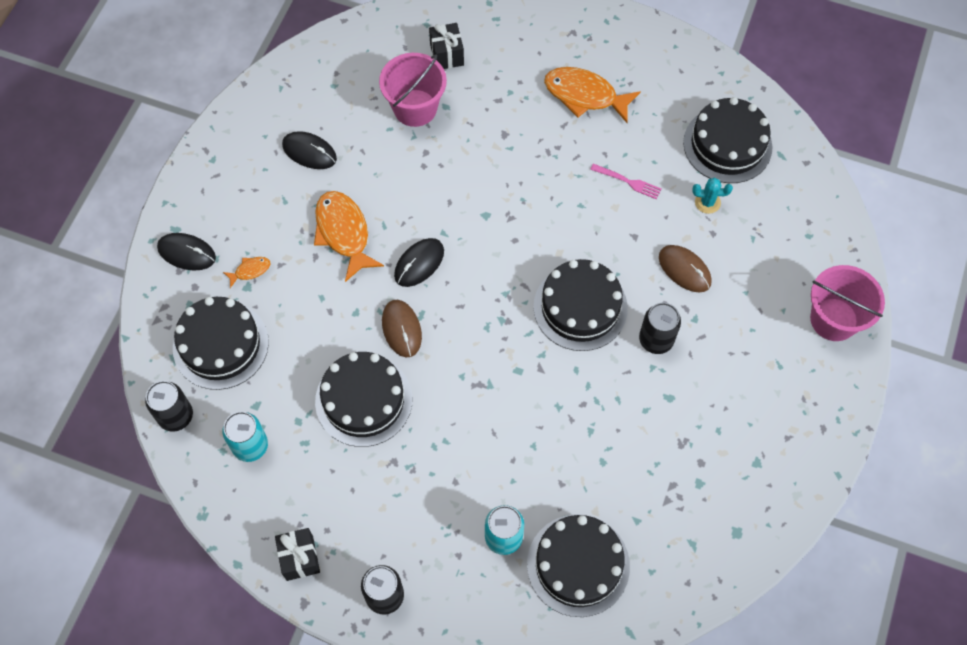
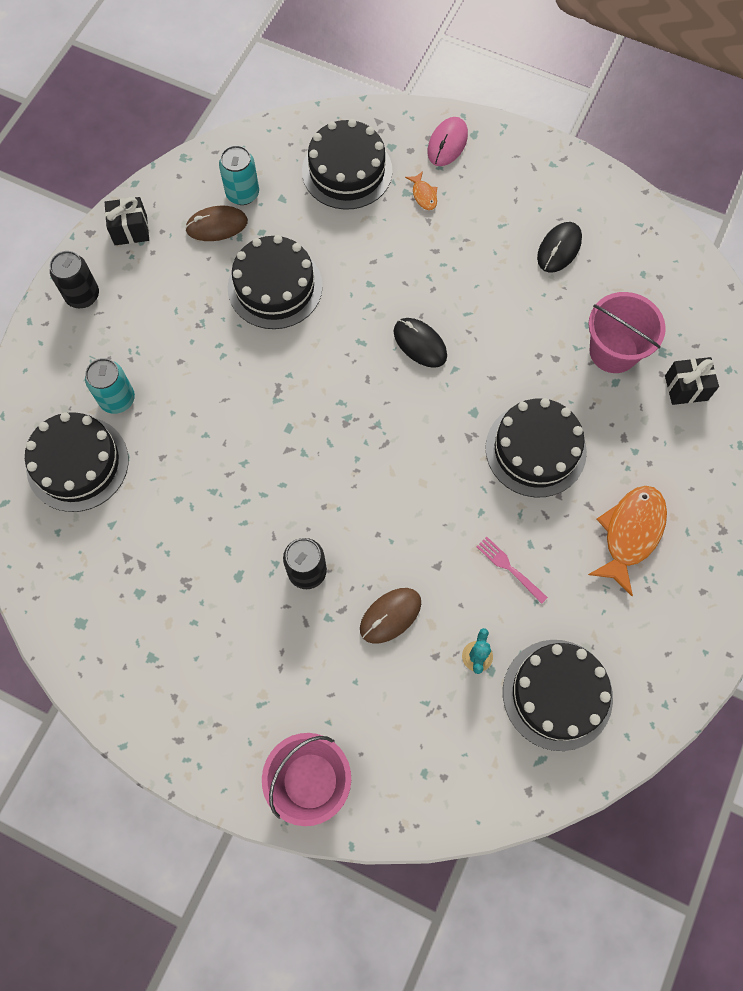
camera: 95 degrees right, 5 degrees up
black can [145,381,193,432] -> none
black mouse [157,233,216,270] -> pink mouse [428,117,468,166]
orange fish [314,191,384,282] -> none
brown mouse [382,300,422,357] -> brown mouse moved to [185,206,248,241]
black cake [533,259,628,351] -> black cake moved to [485,398,587,497]
pink fork [590,164,661,200] -> pink fork turned 105 degrees clockwise [476,537,548,604]

